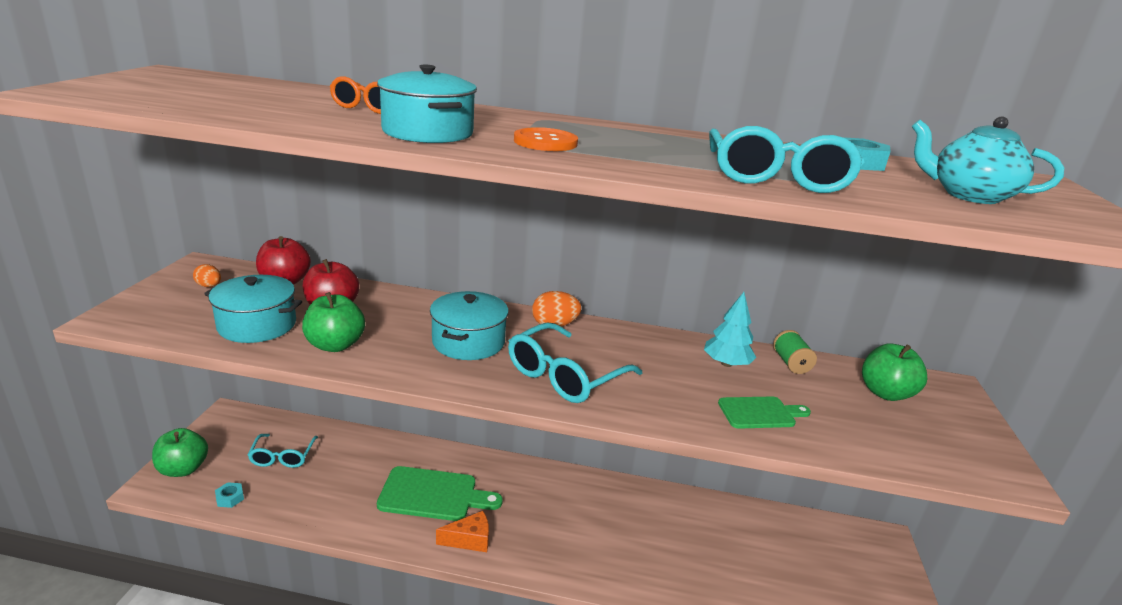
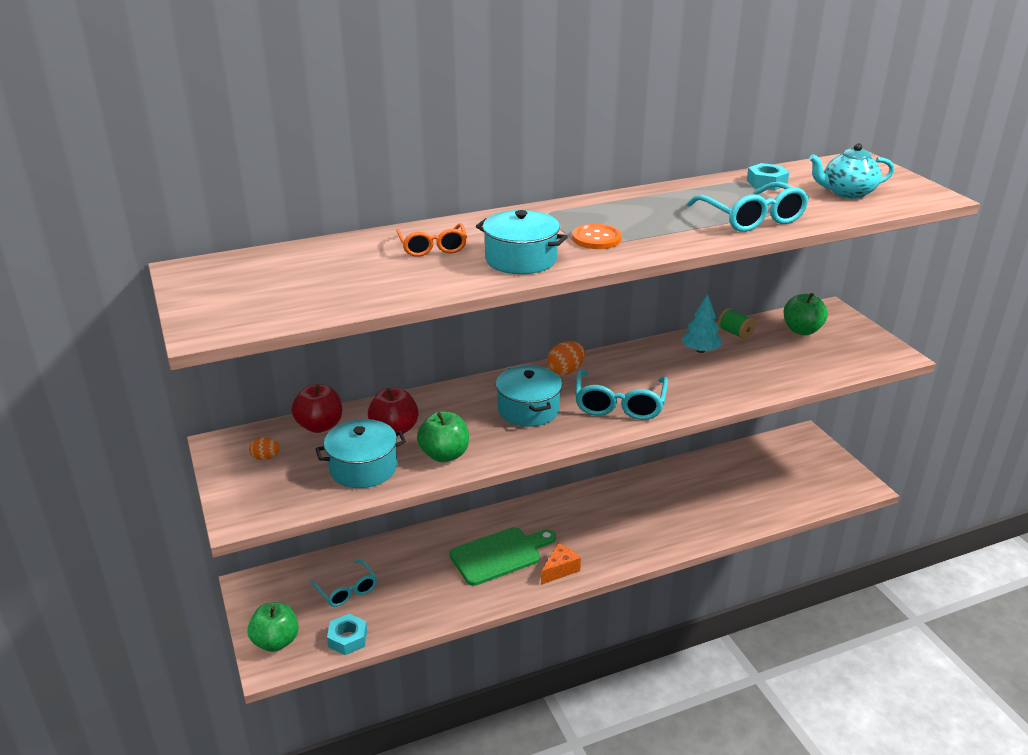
camera: 30 degrees left, 5 degrees up
turquoise nut [215,482,244,508] -> turquoise nut [327,614,367,655], size x1.56
green cutting board [718,396,811,429] -> none

